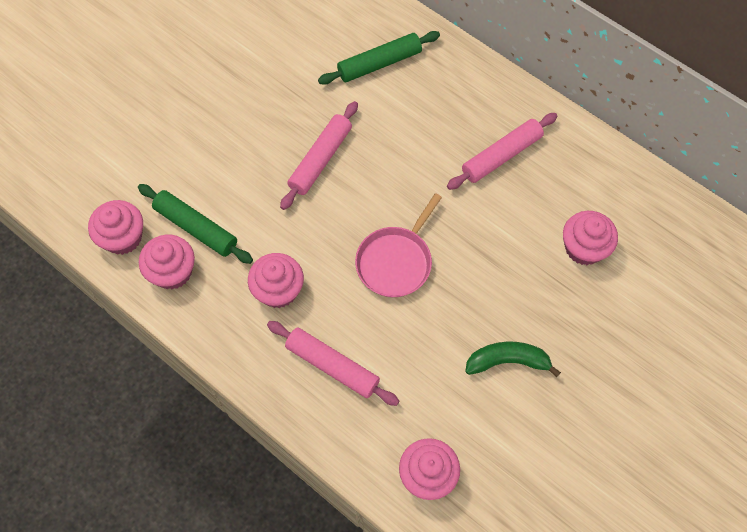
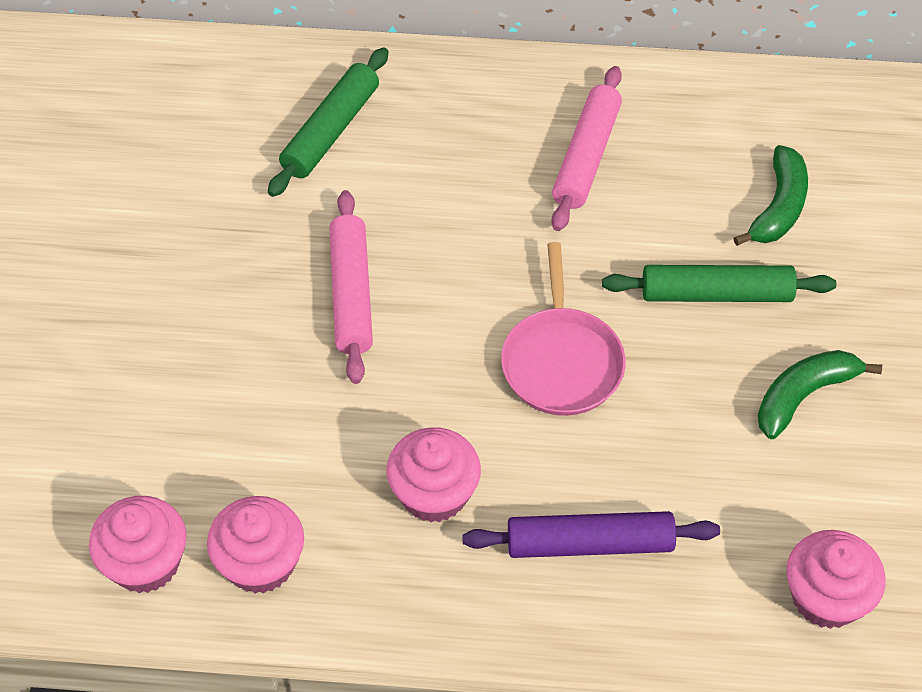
camera: 35 degrees left, 10 degrees down
green rolling pin [138,184,253,264] -> green rolling pin moved to [602,265,836,302]
pink rolling pin [267,321,399,406] -> purple rolling pin [462,511,720,558]
pink cupcake [563,211,618,265] -> green banana [734,145,808,246]

